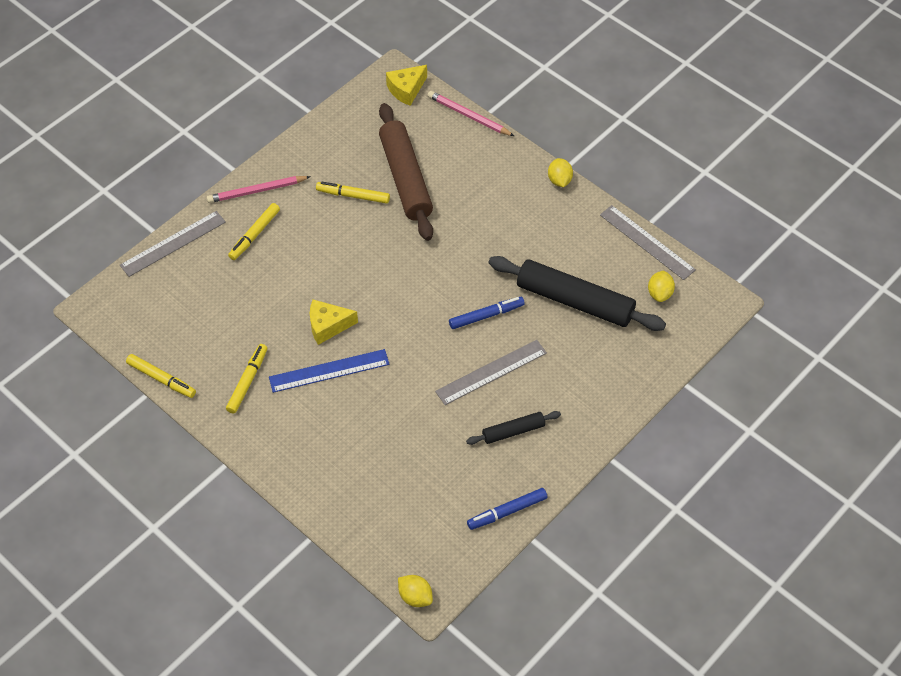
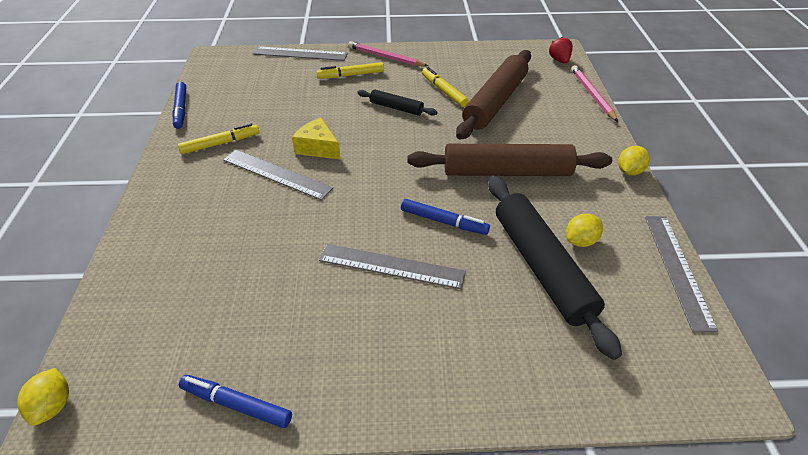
camera: 45 degrees right, 10 degrees down
yellow marker [126,354,196,398] -> blue marker [172,82,186,129]
blue ruler [269,349,390,393] -> grey ruler [223,150,333,200]
yellow cheese [386,65,427,106] -> red strawberry [549,37,573,63]
black rolling pin [466,411,561,445] -> black rolling pin moved to [357,89,438,116]
yellow lemon [648,271,675,302] -> yellow lemon moved to [566,214,603,247]
none -> brown rolling pin [407,144,612,176]

